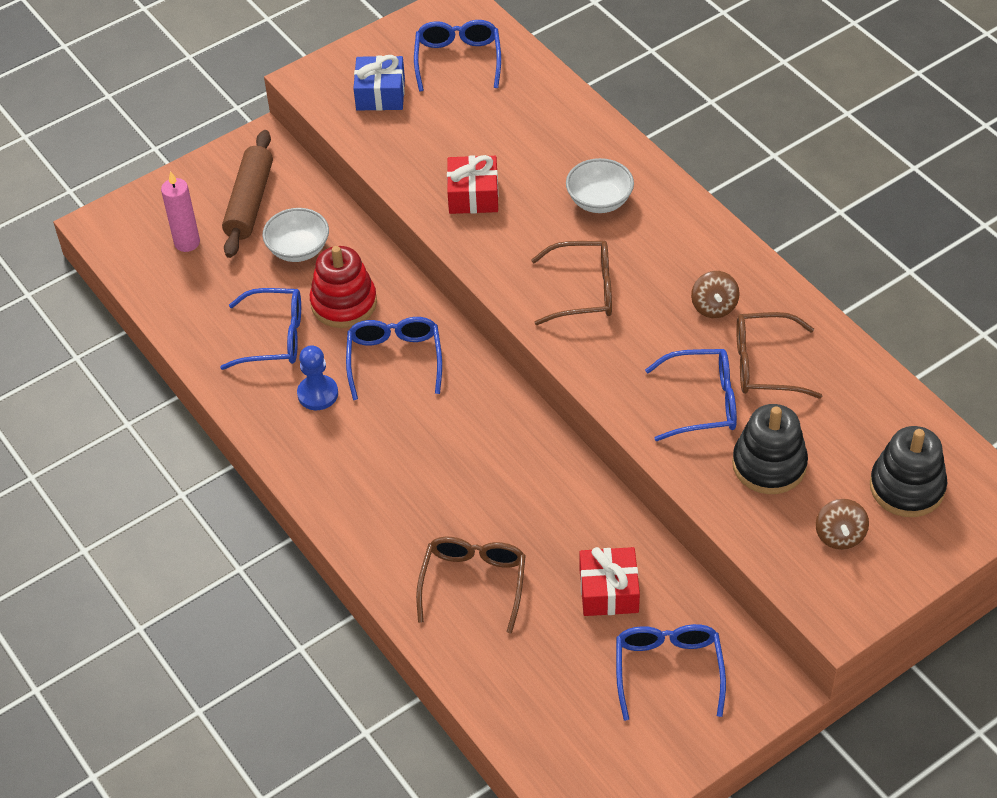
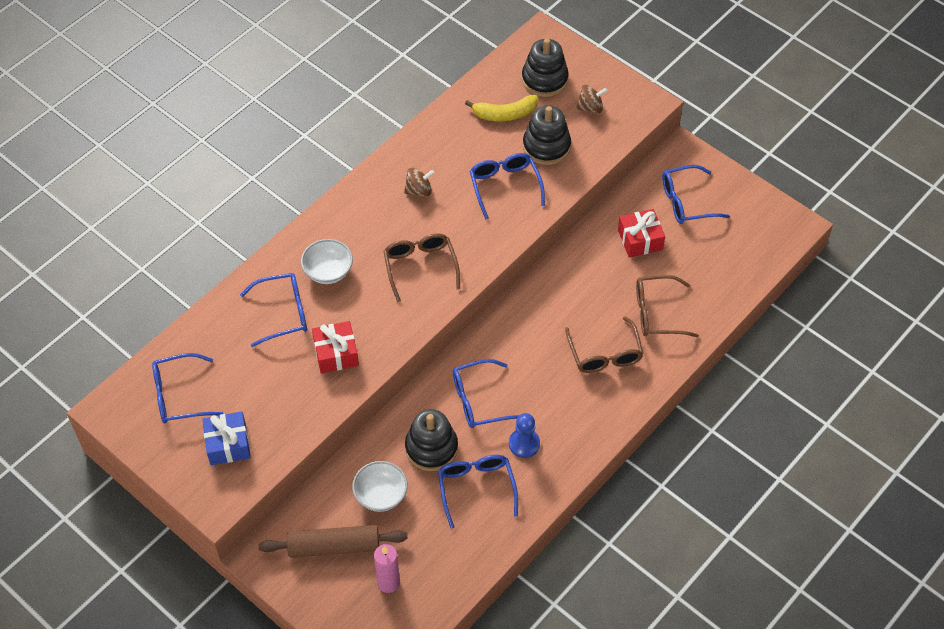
camera: 105 degrees left, 5 degrees up
red stacking toy [310,246,377,328] -> black stacking toy [405,409,458,471]
brown glasses [736,312,822,399] -> brown glasses moved to [565,317,644,373]
none -> blue glasses [240,273,307,347]
none -> yellow banana [465,95,538,121]

